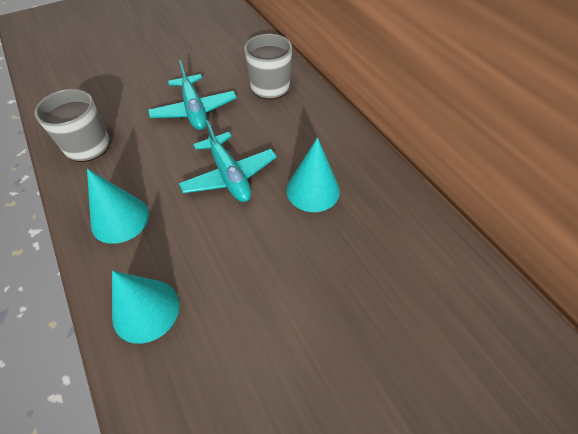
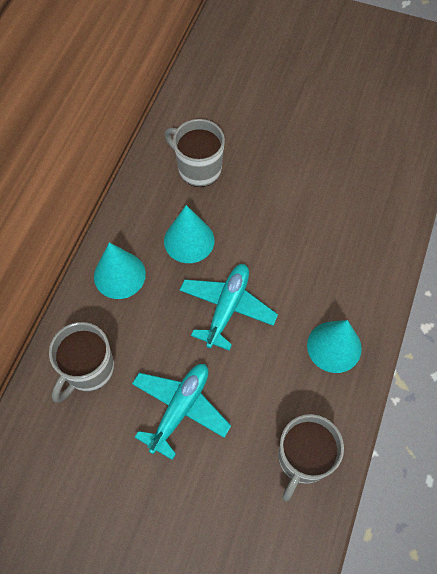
camera: 130 degrees left, 10 degrees up
turquoise cone [112,271,179,344] -> turquoise cone moved to [94,242,146,299]
none -> grey mug [165,119,225,187]

